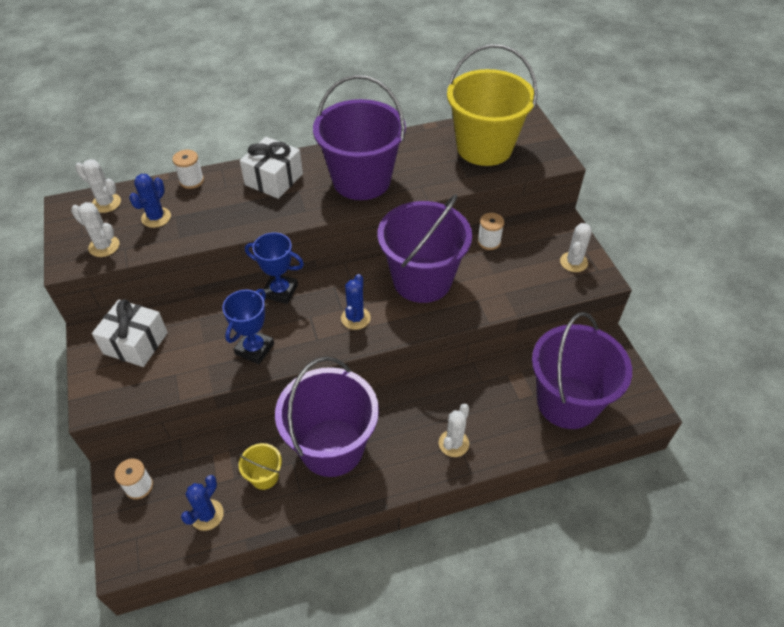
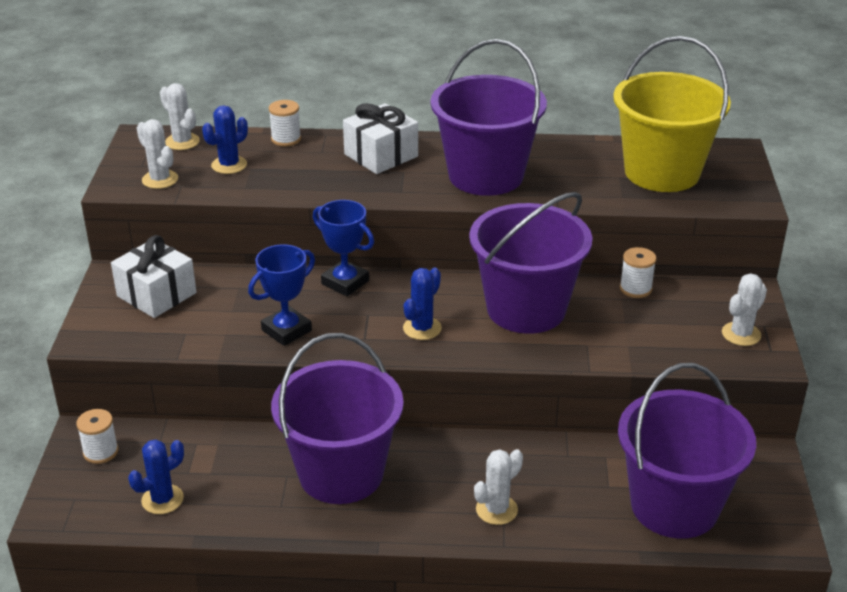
camera: 20 degrees right, 15 degrees down
yellow bucket [239,443,282,490] -> none

